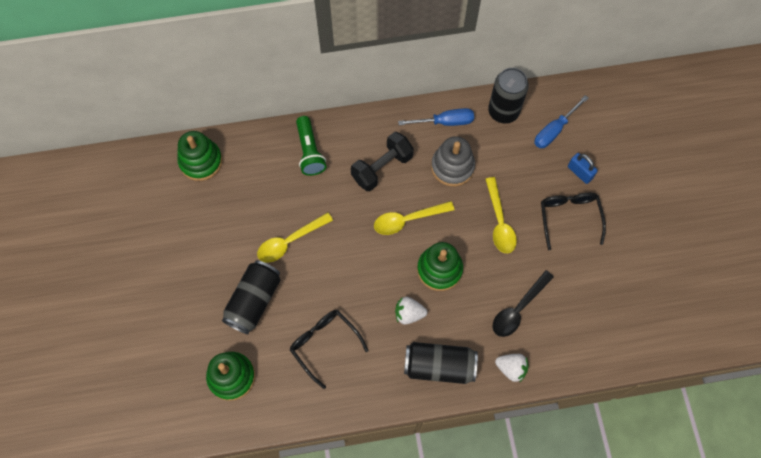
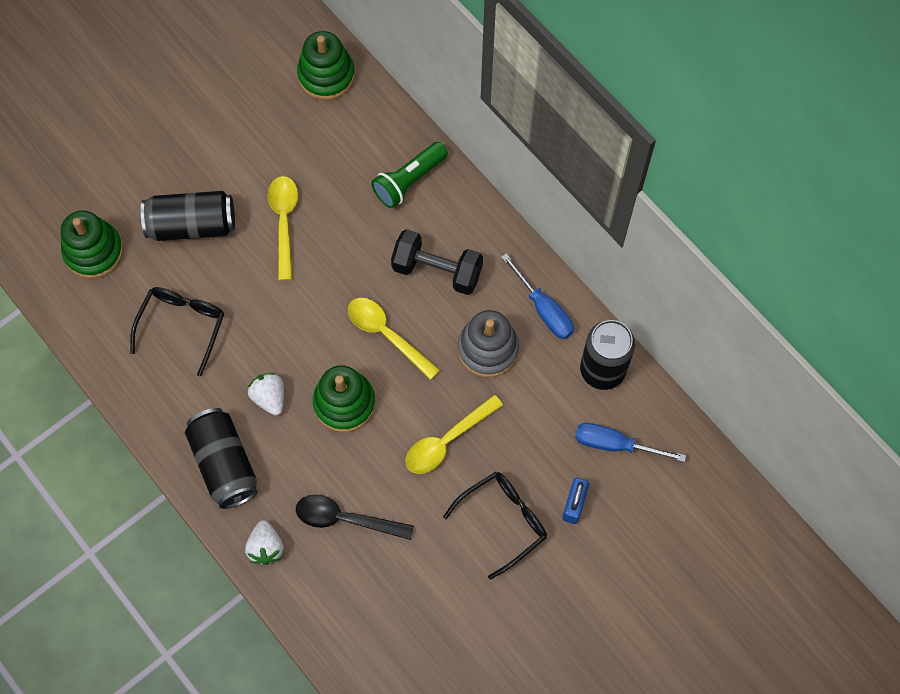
camera: 60 degrees right, 0 degrees up
yellow spoon [257,212,333,263] -> yellow spoon turned 60 degrees clockwise [268,176,298,280]

